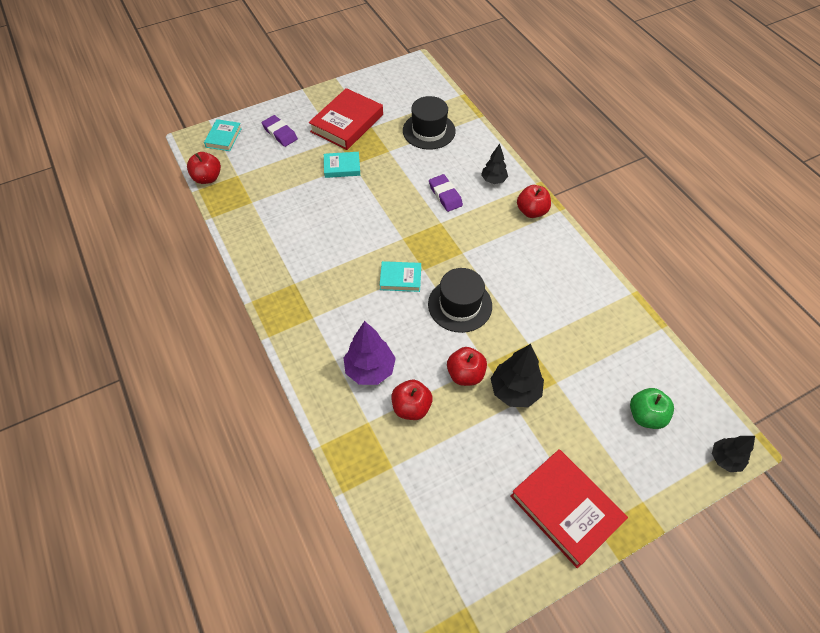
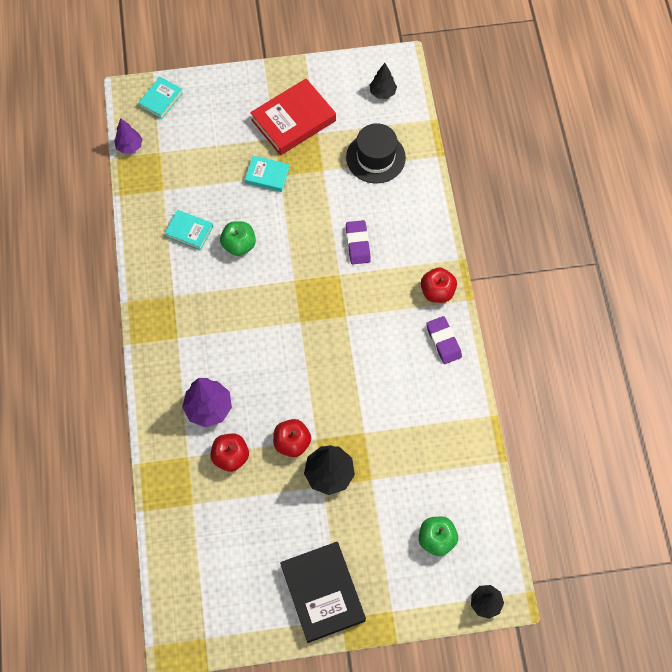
camera: 20 degrees right, 10 degrees up
red apple [187,152,221,184] -> purple tree [114,118,142,154]
purple eraser [262,115,298,147] -> purple eraser moved to [426,316,462,364]
turquoise book [379,261,421,292] -> turquoise book moved to [165,210,213,251]
black hat [428,268,492,333] -> none
black tree [481,144,508,184] -> black tree moved to [370,63,397,99]
red book [510,449,628,568] -> black book [280,542,366,643]
none -> green apple [220,221,256,256]

